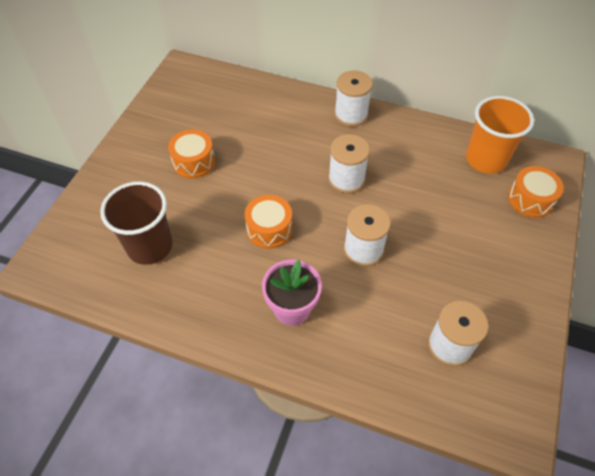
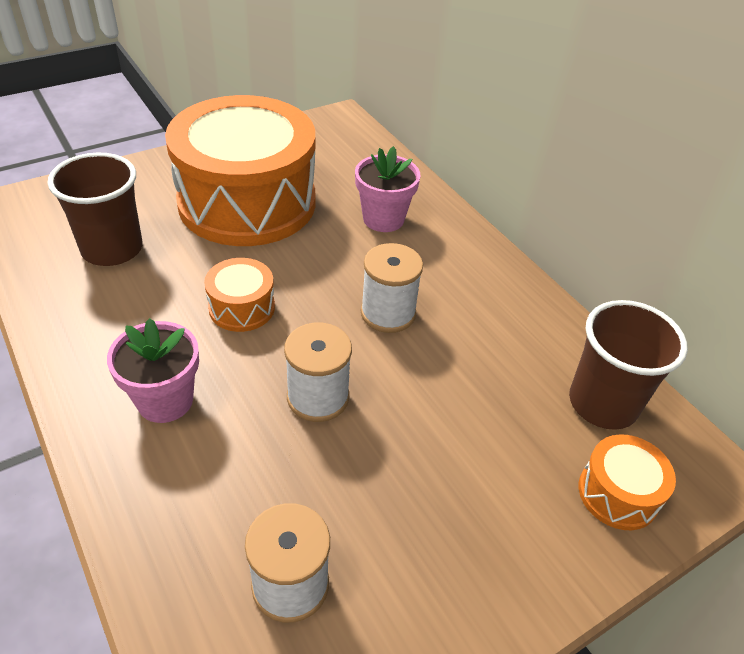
camera: 35 degrees right, 10 degrees down
orange drum [168,129,215,178] -> orange drum [165,95,315,246], size x2.44
white spool [334,70,373,127] -> none
orange cup [466,96,534,174] -> brown cup [569,300,688,430]
none -> pink flower pot [355,146,421,232]

